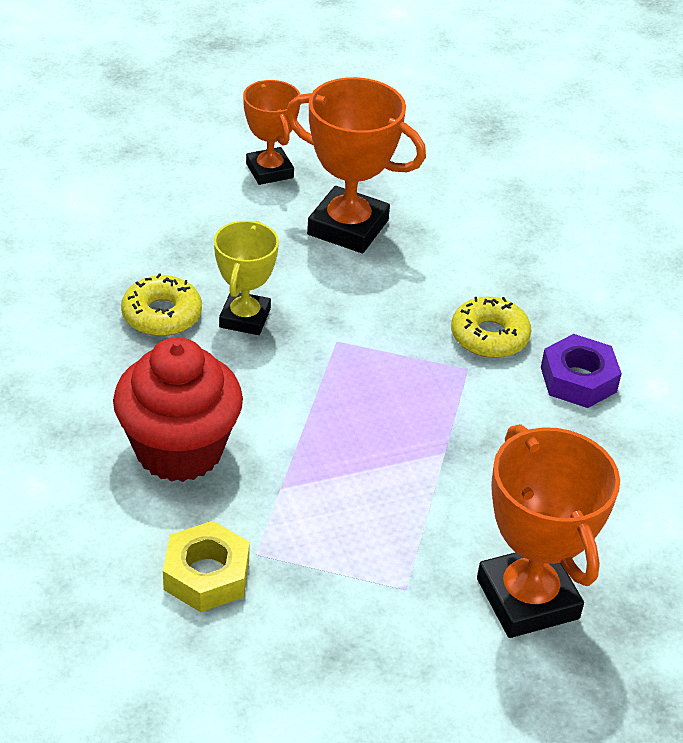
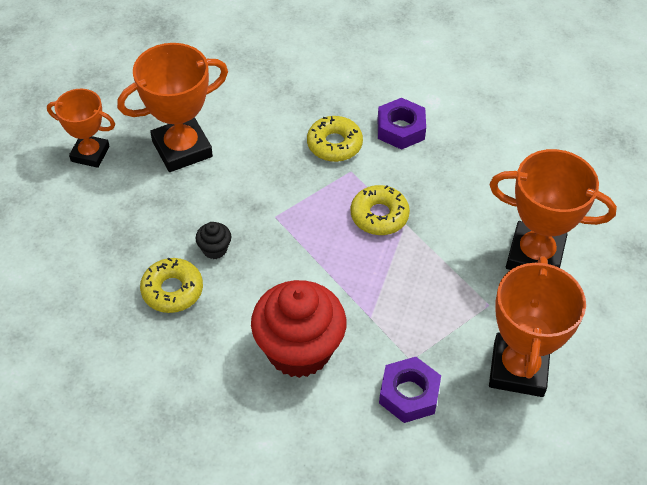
camera: 50 degrees left, 10 degrees up
yellow nut [163,521,250,612] -> purple nut [379,357,441,423]
yellow trophy [214,221,279,335] -> black cupcake [195,222,231,259]
none -> yellow donut [351,185,410,235]
none -> orange trophy [489,256,586,397]

